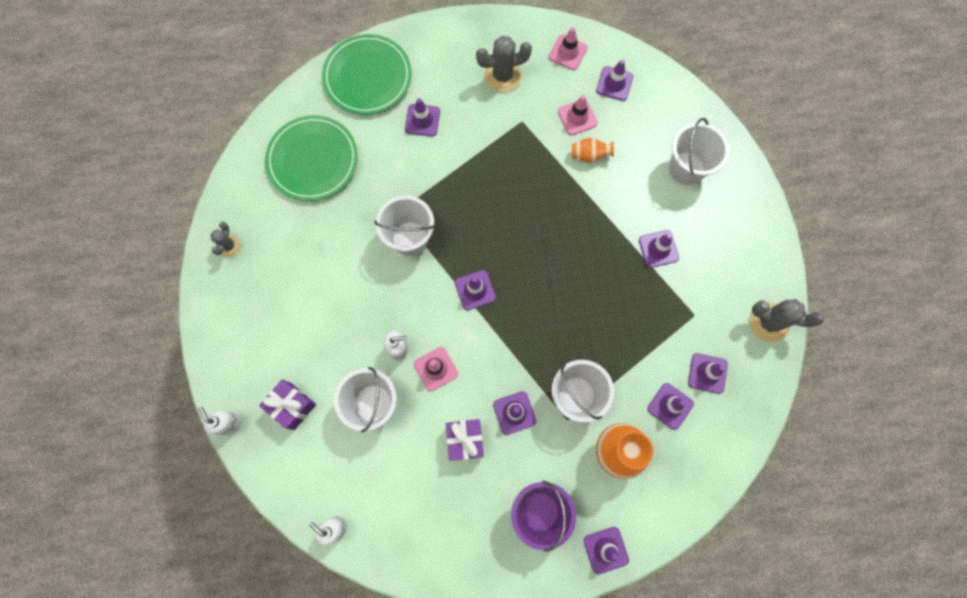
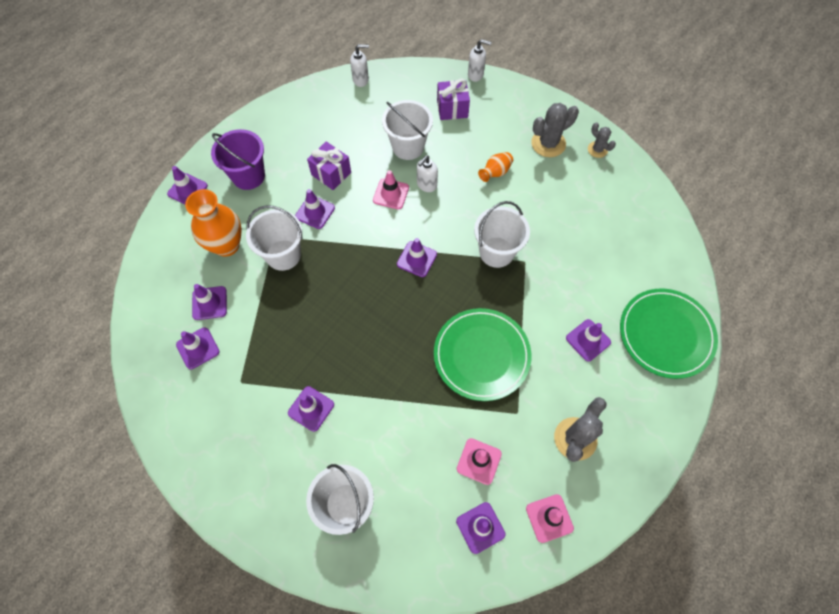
camera: 135 degrees right, 10 degrees down
green plate [265,115,358,201] -> green plate moved to [434,308,531,401]
orange vase [572,138,614,163] -> orange vase moved to [478,152,513,182]
grey cactus [749,299,824,342] -> grey cactus moved to [531,103,579,157]

